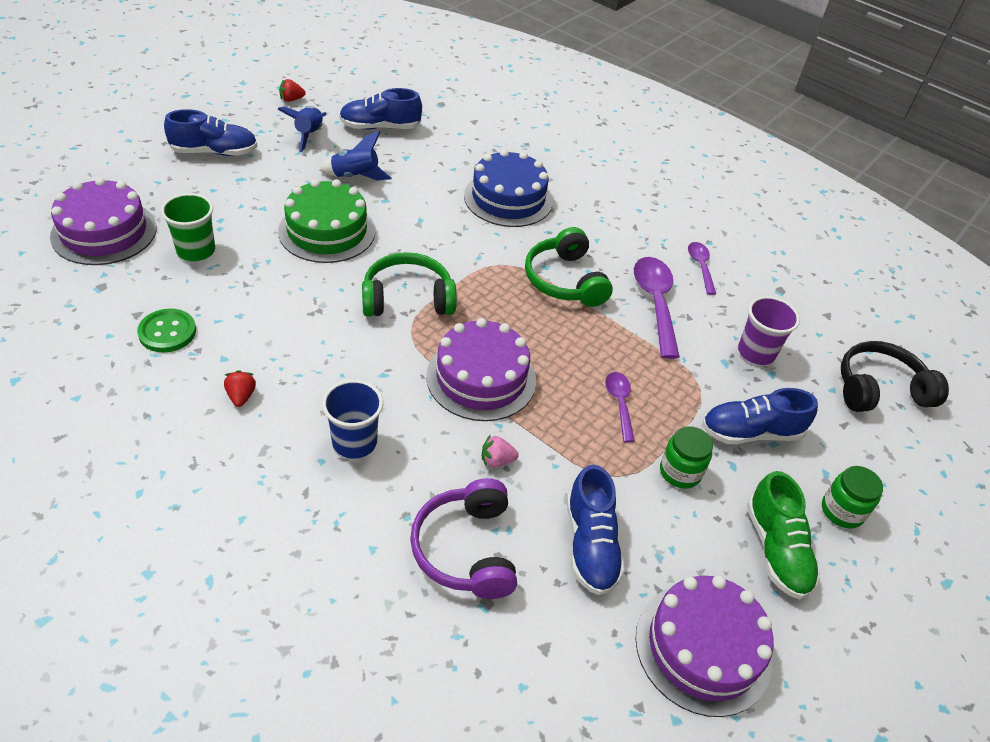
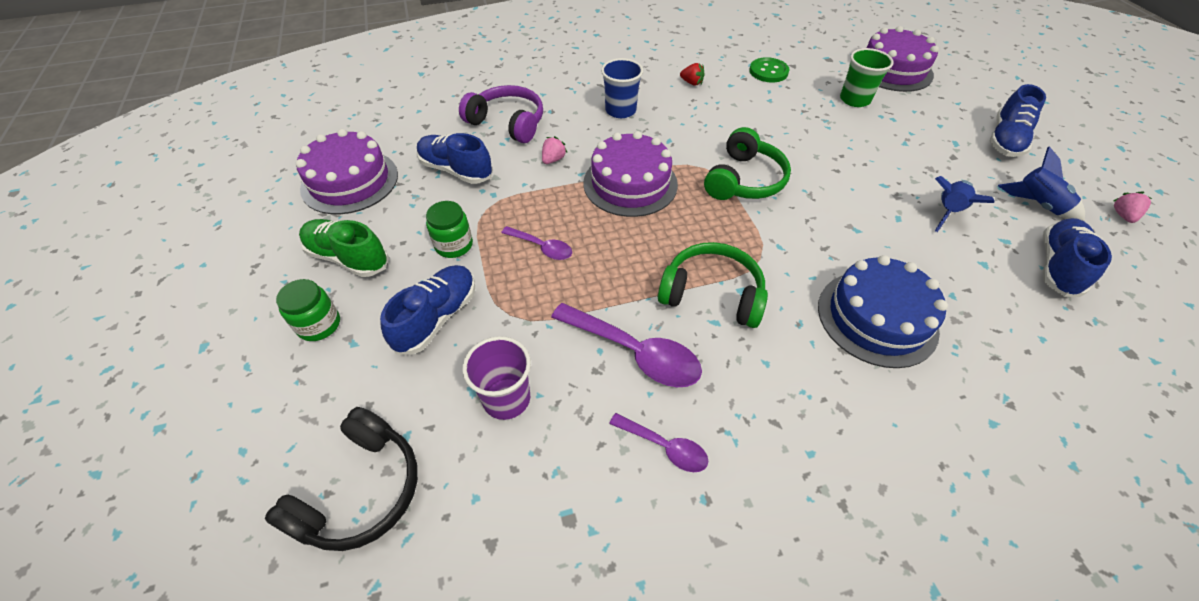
camera: 130 degrees right, 5 degrees up
green cake [278,179,376,263] -> none
red strawberry [279,79,305,102] -> pink strawberry [1113,192,1152,223]

